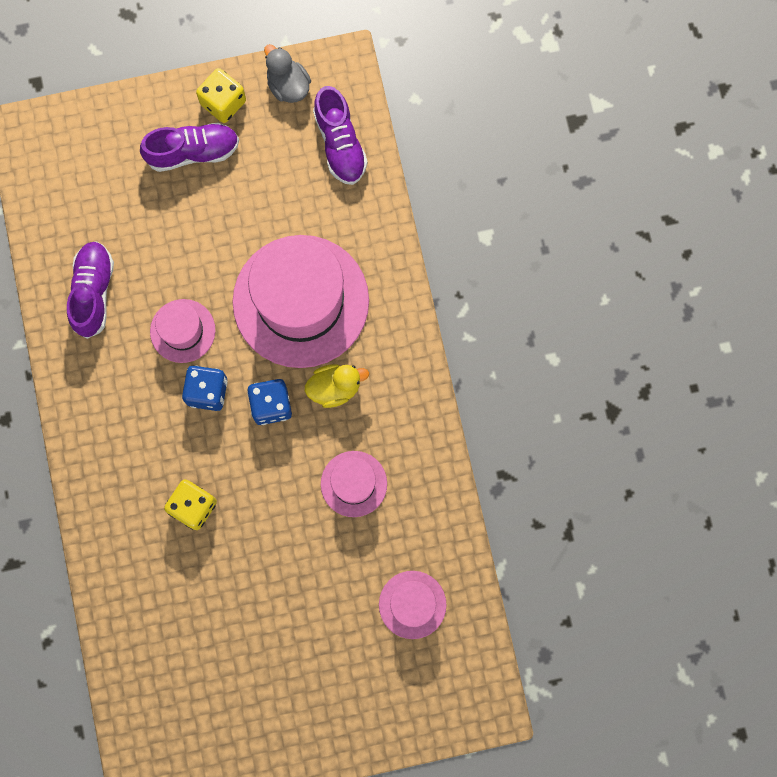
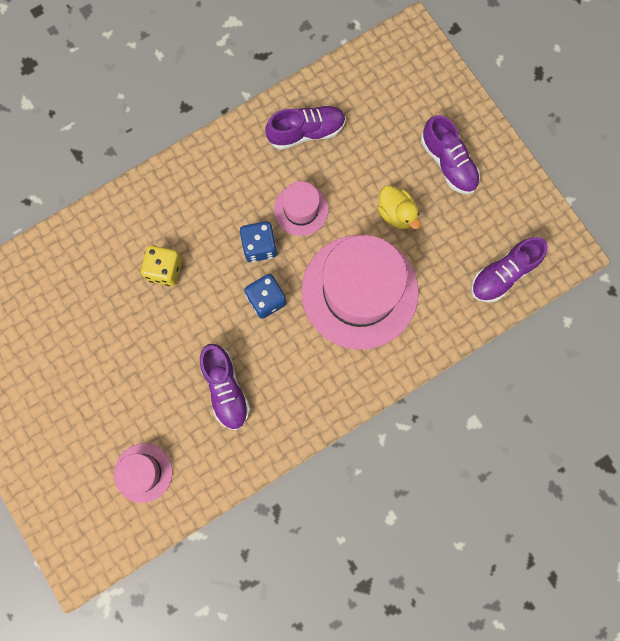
camera: 70 degrees right, 0 degrees up
yellow dice [196,68,246,123] -> none
grey duck [264,44,311,103] -> none
yellow duck [305,364,369,408] -> yellow duck moved to [377,185,421,229]
pink hat [321,451,387,517] -> purple shoe [200,344,250,430]

